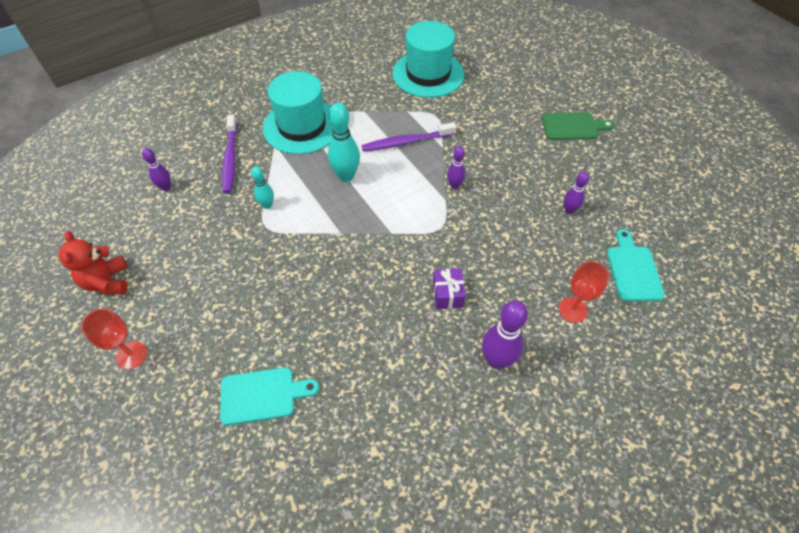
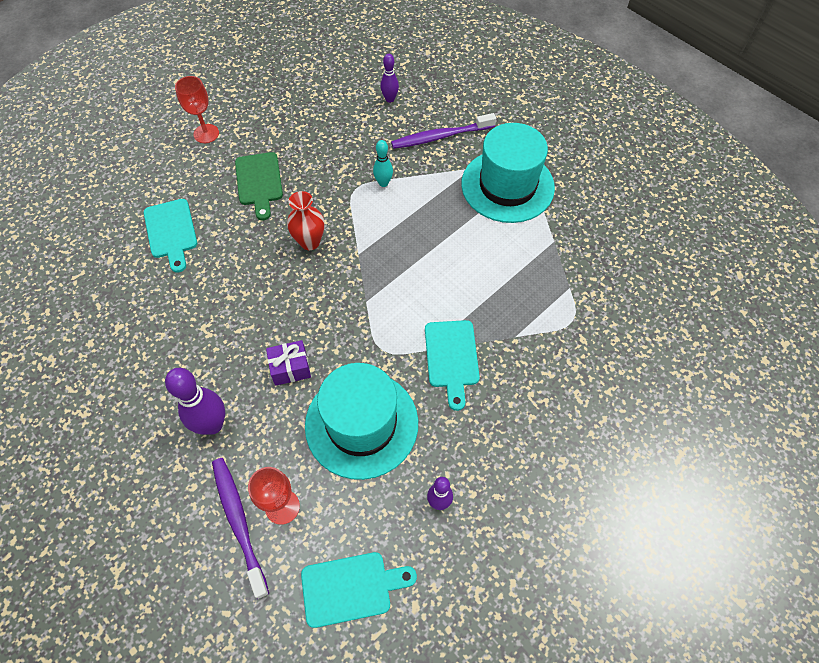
camera: 80 degrees right, 5 degrees up
red teddy bear [59,231,128,294] -> none
turquoise bowling pin [328,103,360,182] -> none
purple toothbrush [362,122,456,152] -> purple toothbrush moved to [212,458,269,599]
turquoise hat [393,21,464,98] -> turquoise hat moved to [305,363,418,480]
purple bowling pin [447,146,465,189] -> turquoise cutting board [425,320,480,411]
green cutting board [542,112,614,140] -> green cutting board moved to [235,152,283,220]
none -> red vase [287,191,324,250]

